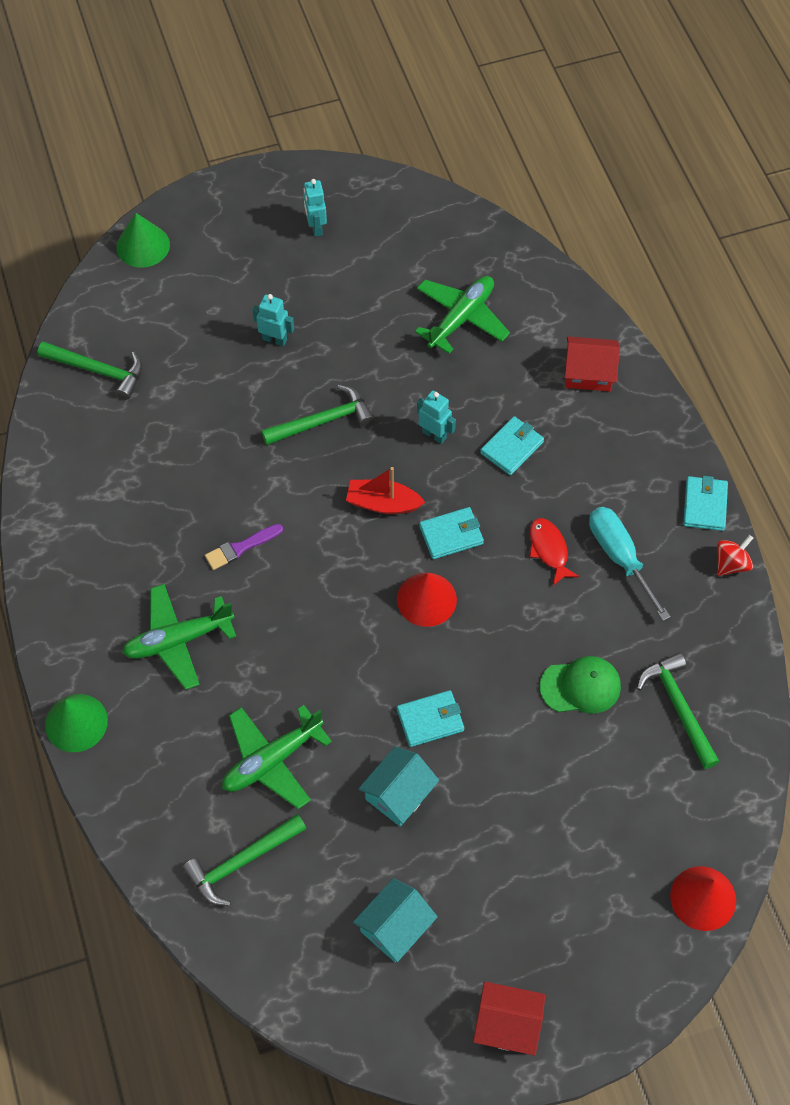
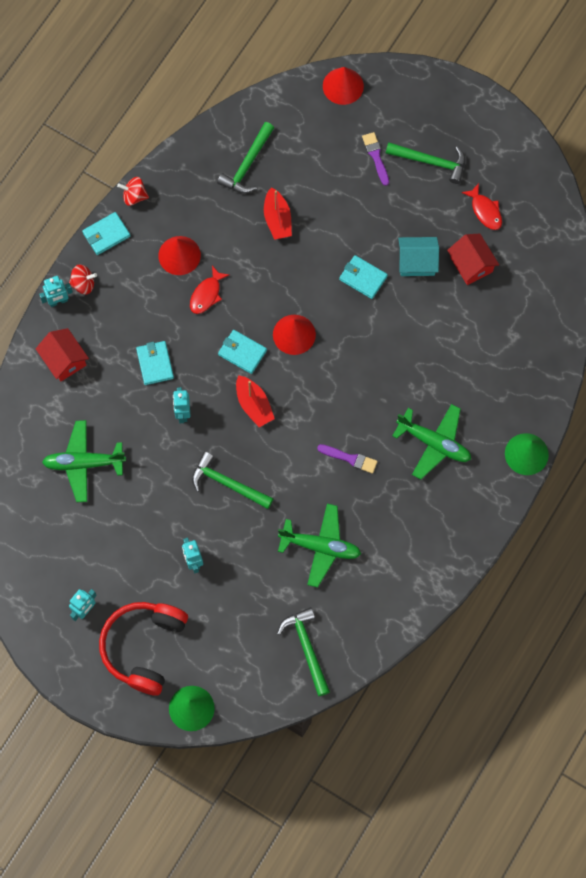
camera: 130 degrees left, 10 degrees up
green hammer [182,814,306,906] -> green hammer moved to [386,143,465,184]
green plane [222,705,332,809] -> green plane moved to [278,504,361,587]
turquoise house [353,878,438,962] -> red fish [462,183,502,230]
red house [473,981,545,1056] -> red house moved to [447,233,499,285]
turquoise wallet [480,416,544,475] -> turquoise wallet turned 75 degrees clockwise [136,341,174,385]
green cap [540,656,621,714] -> red boat [264,187,292,240]
turquoise screwdriver [589,507,671,621] -> red cone [158,236,201,275]
none -> turquoise robot [39,276,73,307]
none -> red spinning top [69,264,97,295]
none -> red headphones [99,602,188,696]
none -> purple brush [362,132,389,186]

